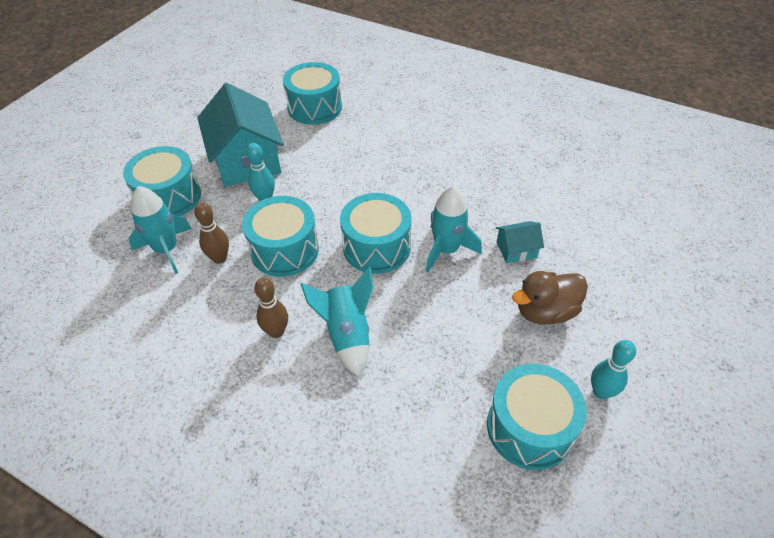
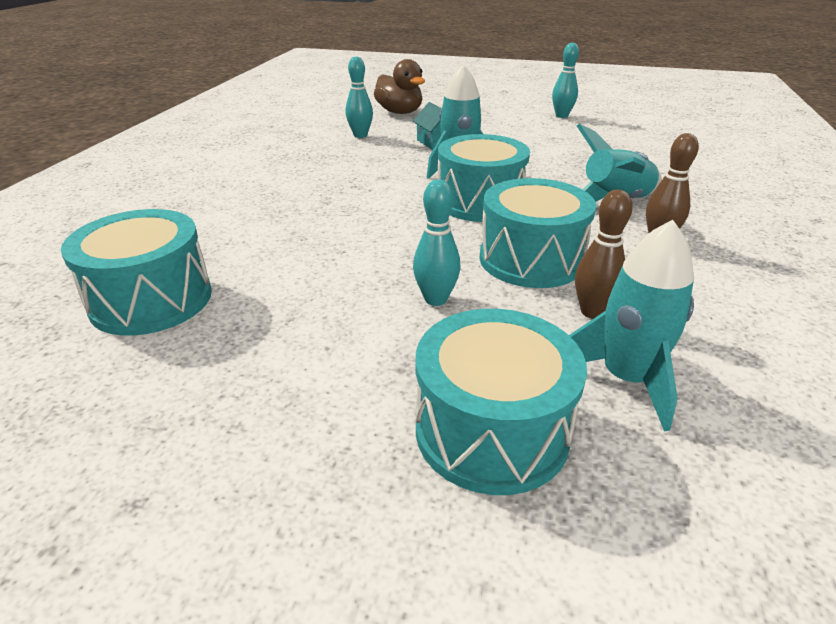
camera: 105 degrees left, 15 degrees down
turquoise house [197,83,284,187] -> none
turquoise drum [487,364,587,470] -> none
brown duck [512,271,588,325] -> brown duck moved to [374,59,425,114]
none -> turquoise bowling pin [346,57,373,138]

